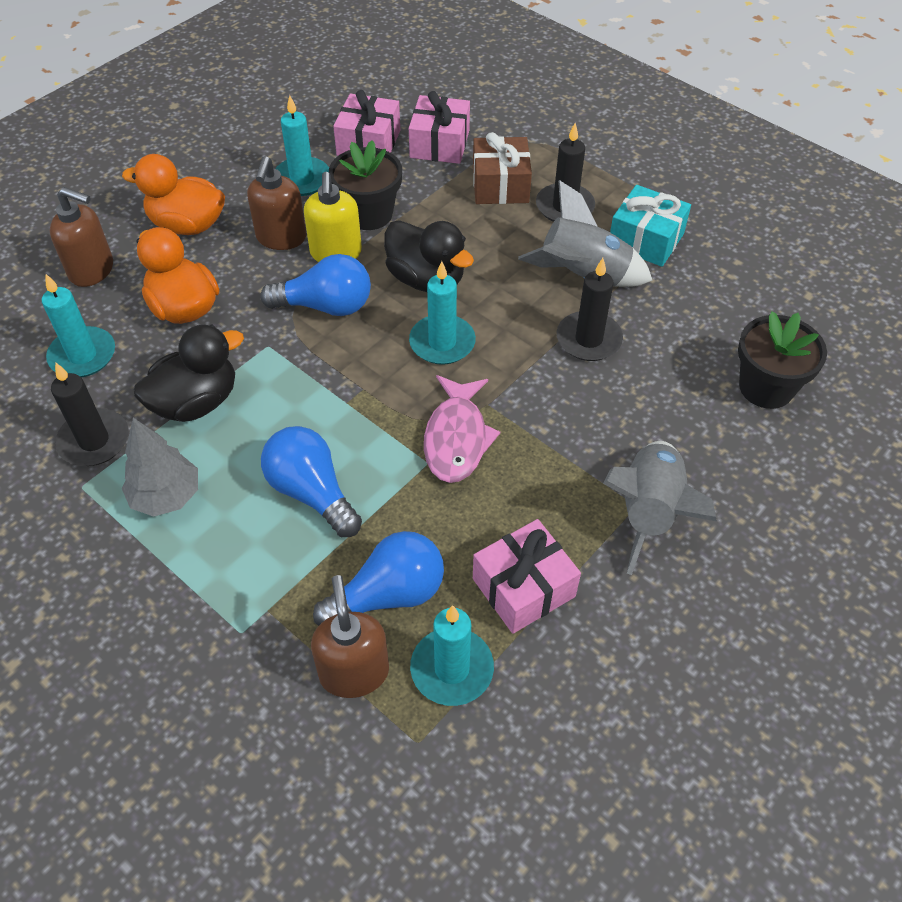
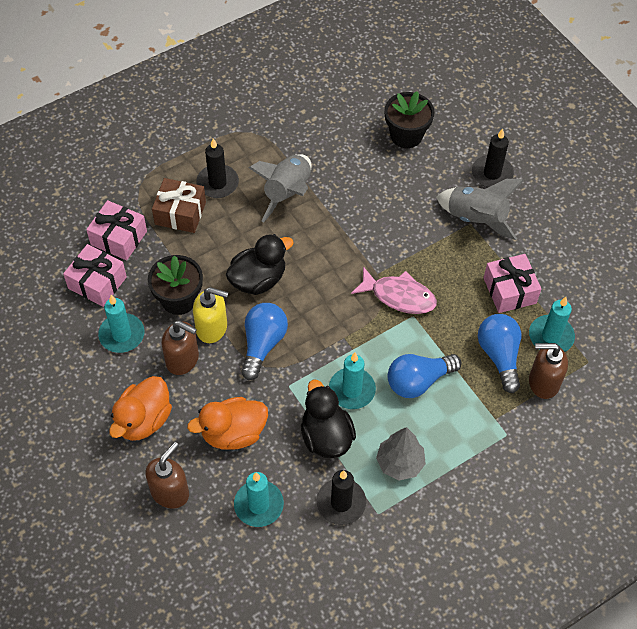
camera: 75 degrees left, 5 degrees up
turquoise candle [409,261,476,365] -> turquoise candle moved to [329,353,376,409]
black candle [557,258,623,361] -> black candle moved to [472,128,514,187]
turquoise gift [610,185,691,267] -> none

